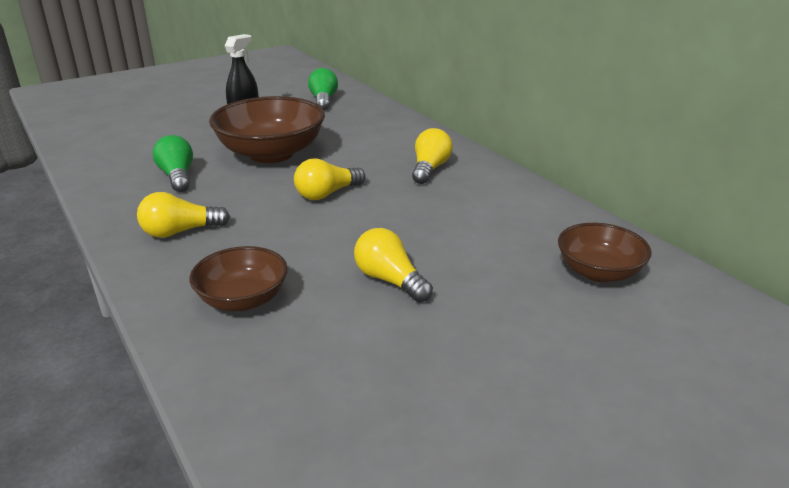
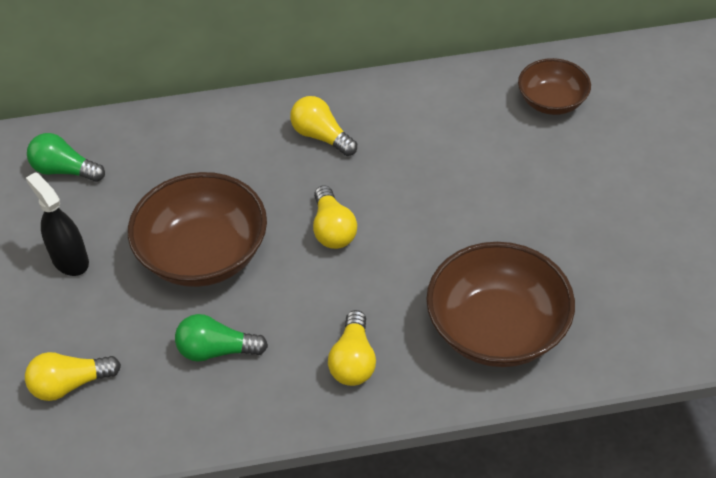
camera: 65 degrees left, 20 degrees up
brown bowl [189,246,288,311] -> brown bowl [426,242,575,367], size x1.72
yellow light bulb [354,228,433,302] -> yellow light bulb moved to [25,352,121,401]

